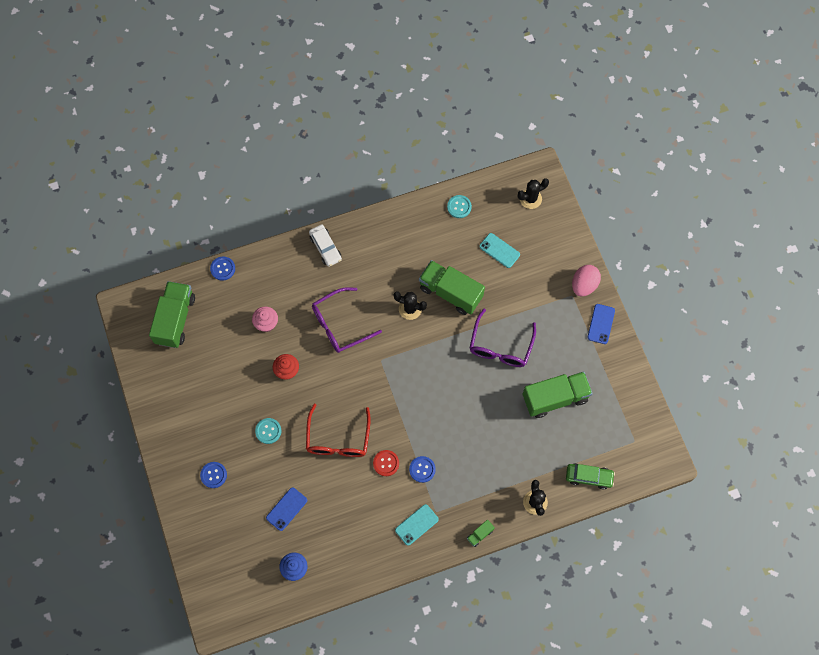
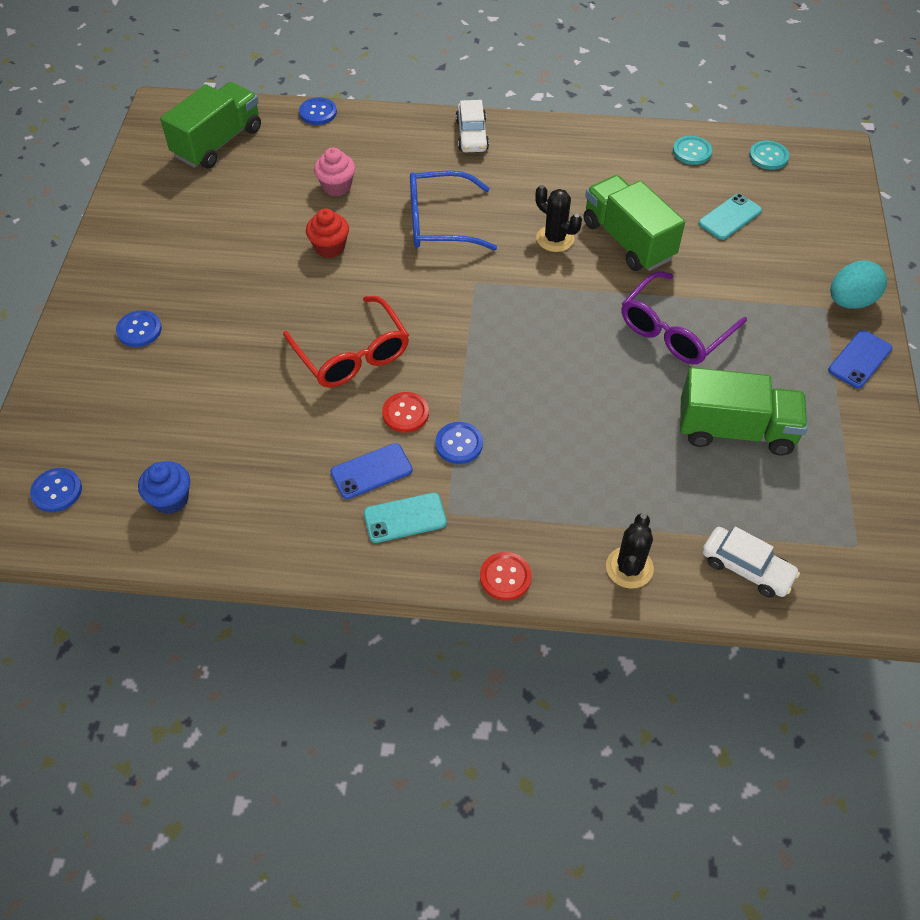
camera: 25 degrees right, 15 degrees down
turquoise button [255,418,281,444] -> turquoise button moved to [749,141,789,170]
blue phone [266,487,307,531] -> blue phone moved to [330,443,413,499]
red glasses [306,404,371,457] -> red glasses turned 60 degrees counterclockwise [283,296,409,388]
purple glasses [312,287,382,353] -> blue glasses [410,170,497,250]
green truck [467,520,495,547] -> red button [480,552,532,601]
turquoise phone [479,233,520,268] -> turquoise phone turned 75 degrees clockwise [699,194,762,240]
black cactus [518,178,549,209] -> none
green car [566,463,615,490] -> white car [702,527,800,598]
pink egg [572,265,601,297] -> turquoise egg [830,260,887,309]
none -> blue button [30,468,82,512]

